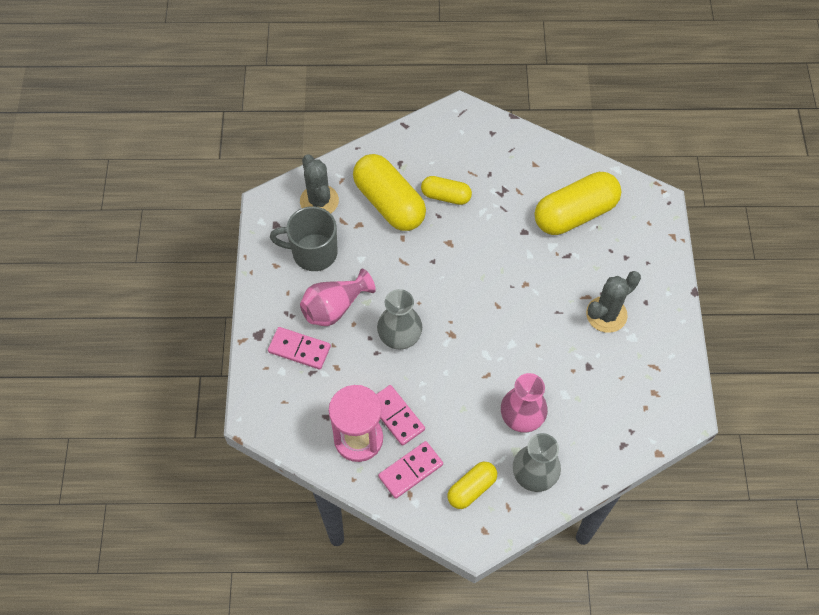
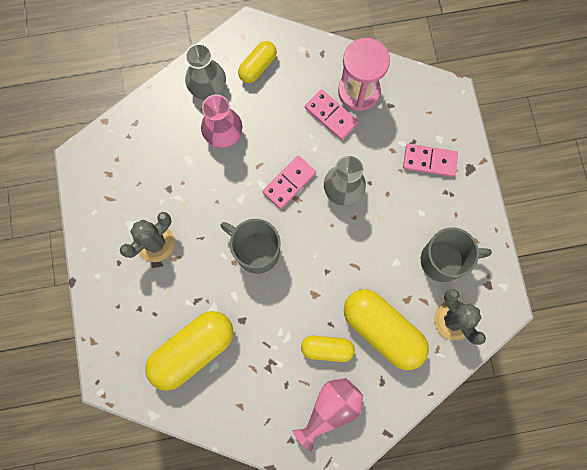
camera: 170 degrees right, 15 degrees up
pink vase [300,269,376,326] -> pink vase moved to [292,378,363,452]
pink domino [378,441,443,499] -> pink domino moved to [263,156,316,209]
none -> grey mug [220,219,281,274]

